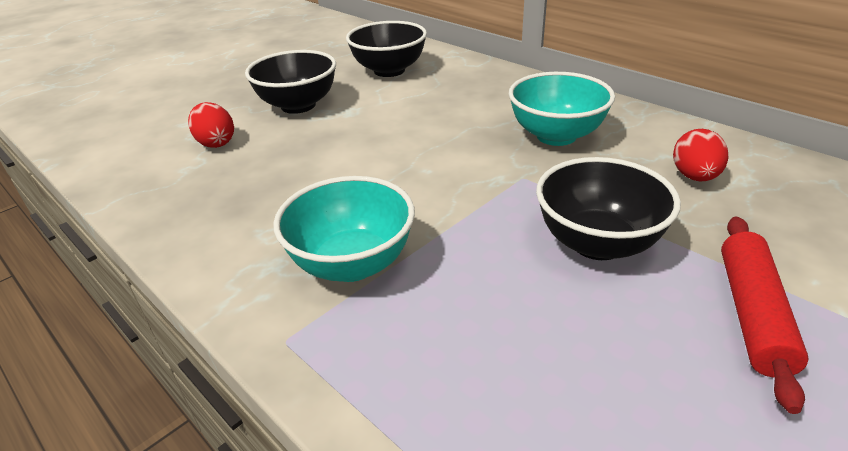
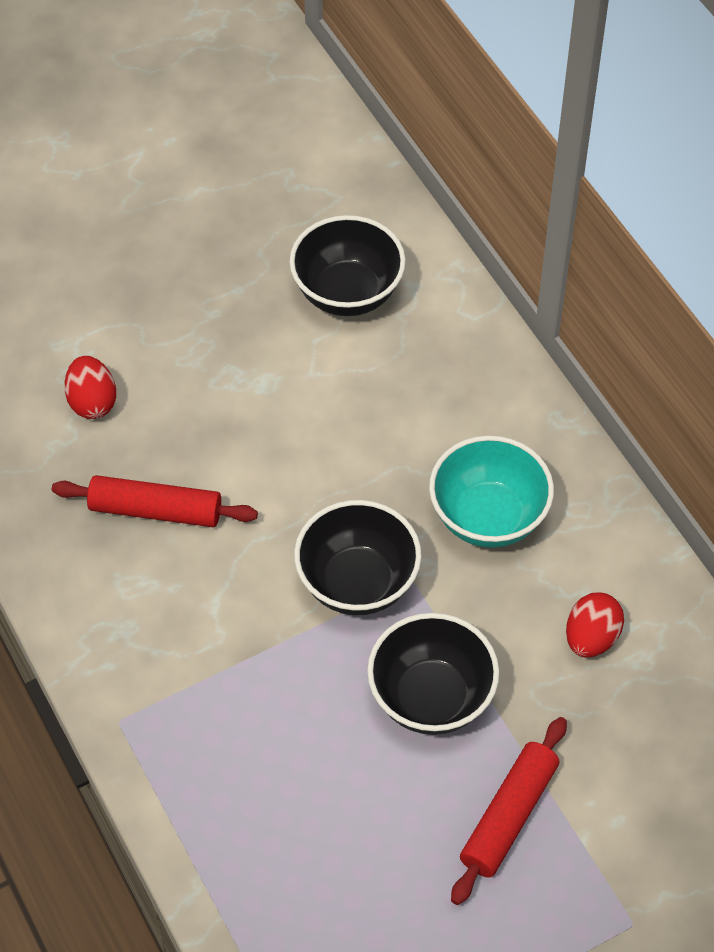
camera: 15 degrees right, 20 degrees up
black bowl [245,50,336,114] -> black bowl moved to [294,500,422,615]
turquoise bowl [273,176,415,282] -> none
none -> red rolling pin [52,475,258,527]

